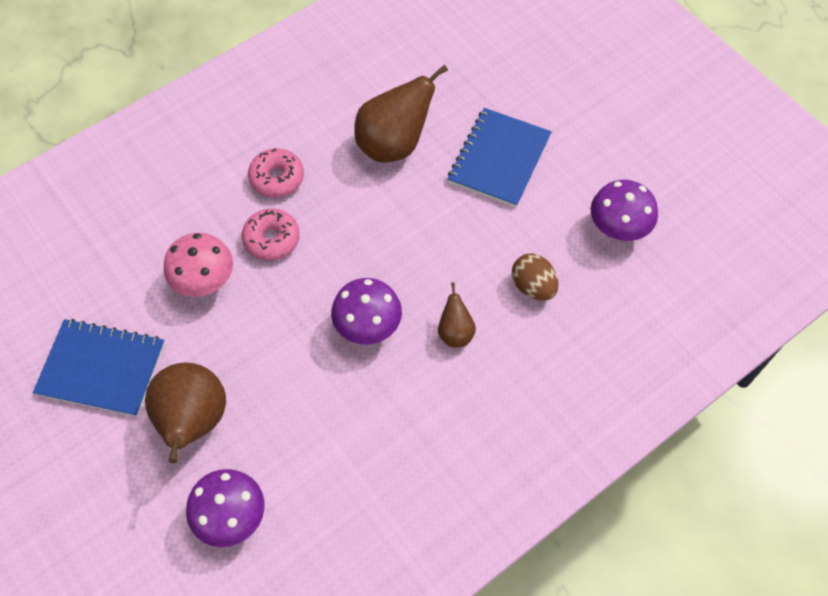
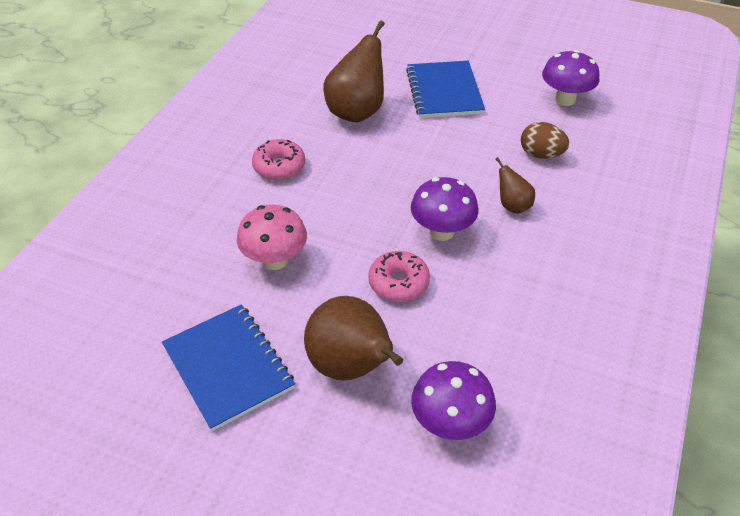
camera: 30 degrees left, 15 degrees down
blue notebook [33,319,165,417] -> blue notebook turned 75 degrees clockwise [162,304,295,431]
pink donut [242,208,300,261] -> pink donut moved to [368,251,430,302]

